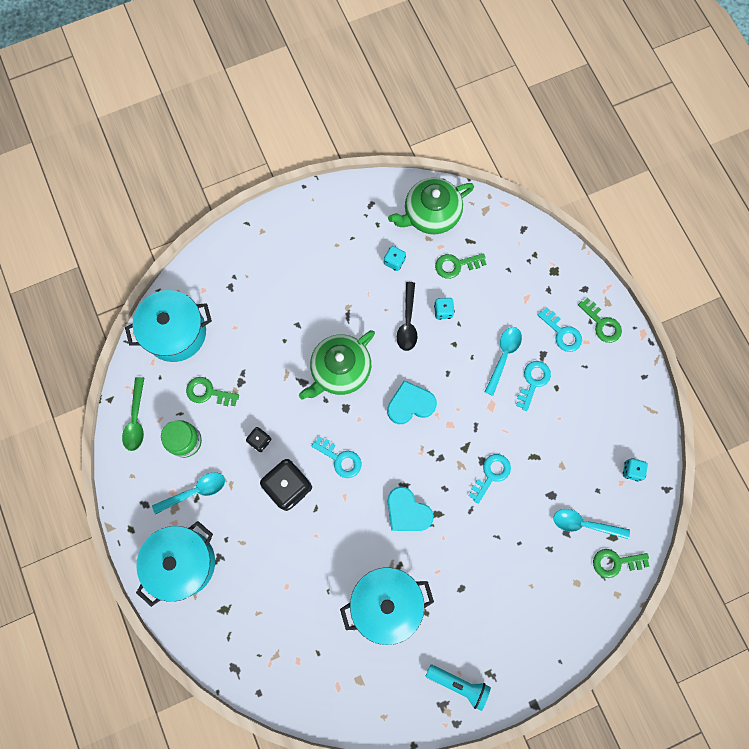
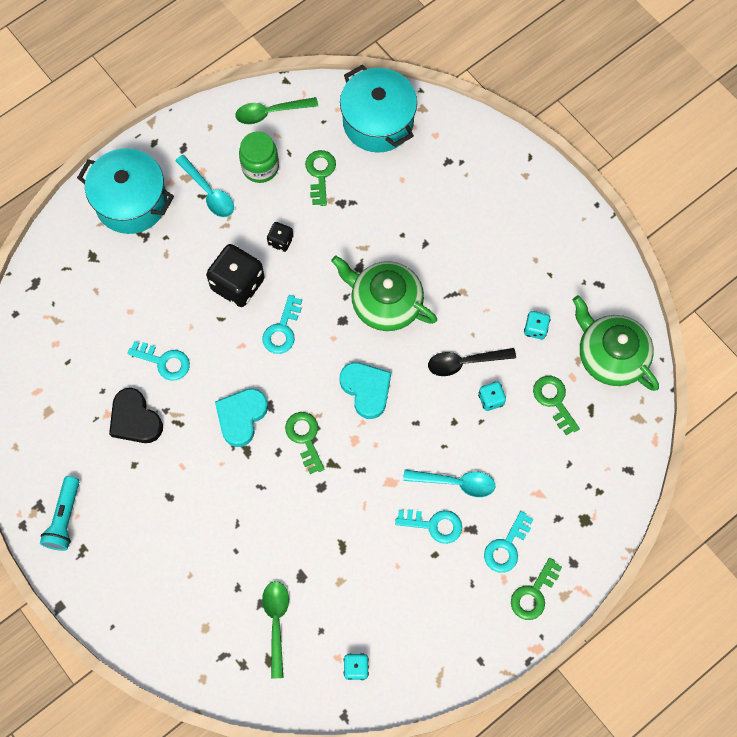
camera: 75 degrees right, 5 degrees down
turquoise pot [340,568,434,645] -> black heart [109,388,163,443]
turquoise key [468,454,511,504] -> turquoise key moved to [128,341,190,381]
turquoise spoon [553,509,630,539] -> green spoon [262,581,289,679]
green key [593,549,650,578] -> green key moved to [285,412,325,474]

